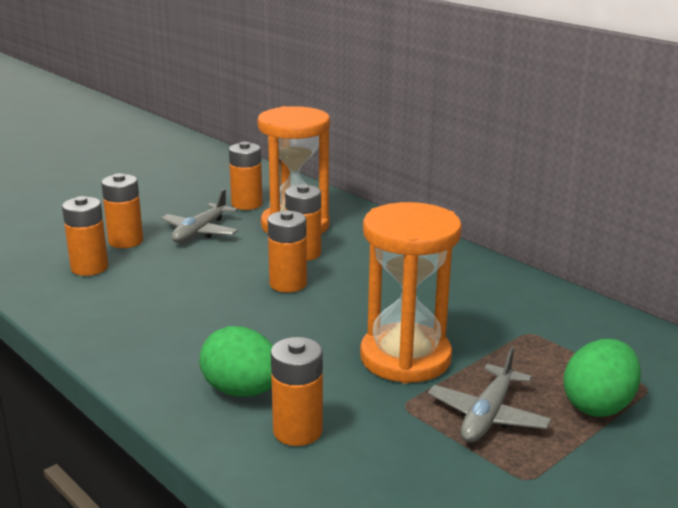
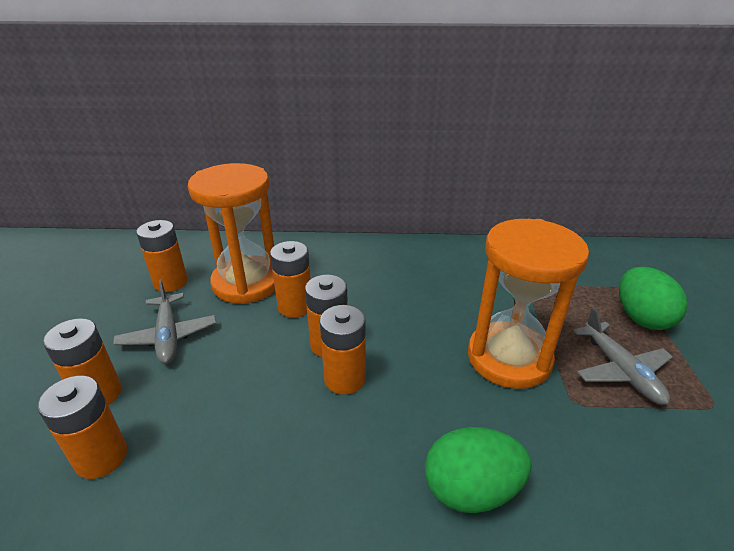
camera: 45 degrees left, 10 degrees up
orange battery [271,337,323,446] -> orange battery moved to [320,305,366,395]

